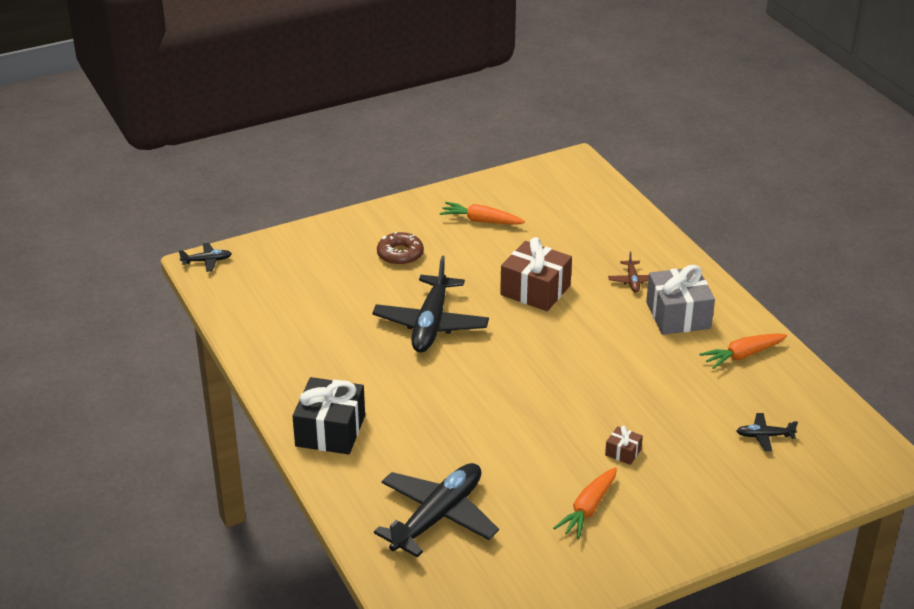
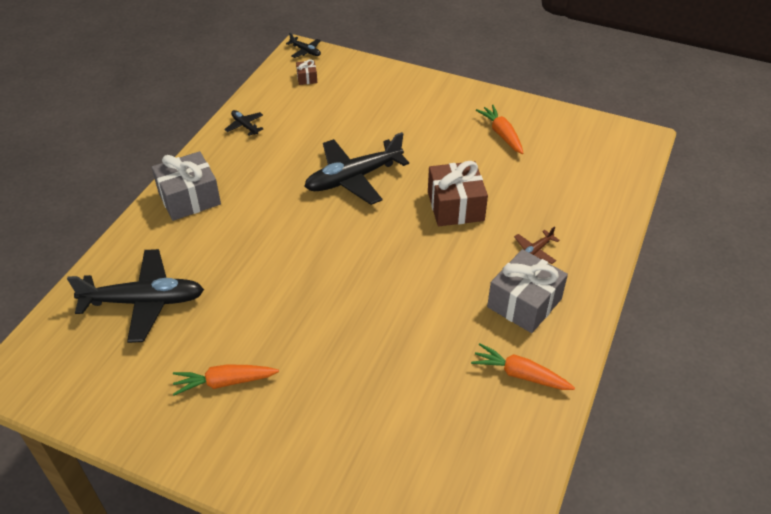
camera: 50 degrees right, 10 degrees up
black gift [293,377,365,455] -> grey gift [151,151,221,221]
brown donut [377,232,424,265] -> none
brown gift [605,426,643,465] -> brown gift moved to [296,59,317,85]
black plane [737,413,798,451] -> black plane moved to [224,110,264,136]

